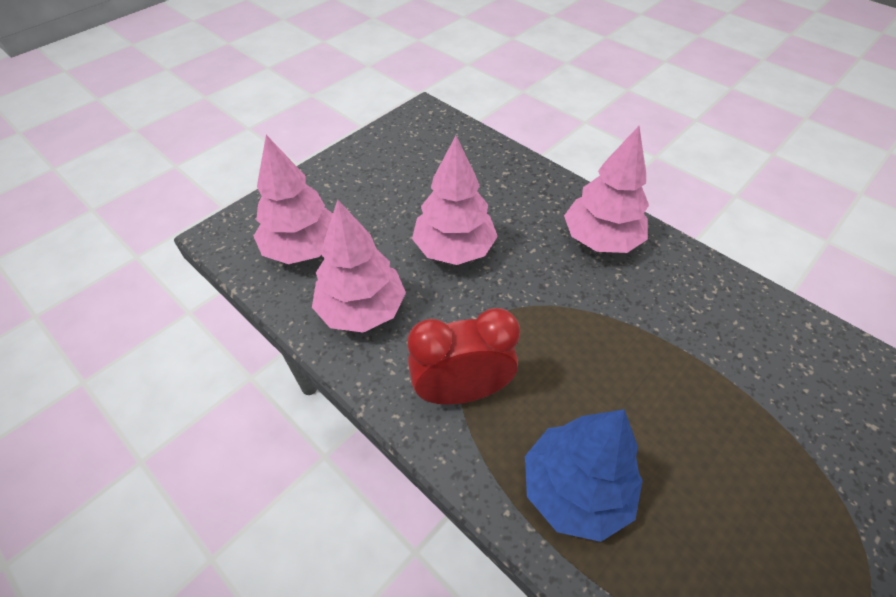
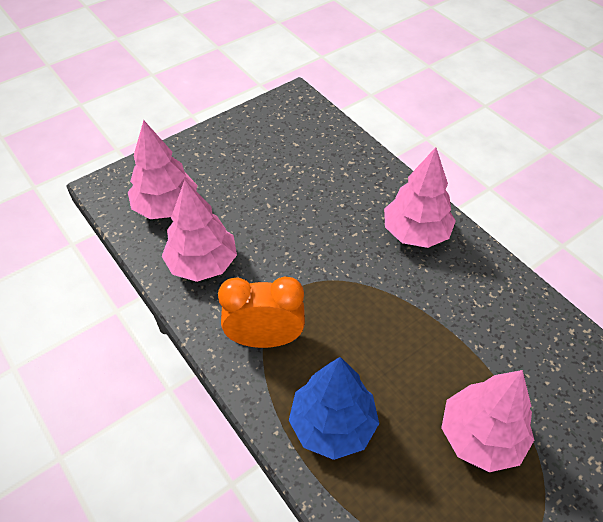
camera: 10 degrees right, 0 degrees up
red clock [408,308,520,405] -> orange clock [218,276,305,348]
pink tree [412,136,498,265] -> pink tree moved to [441,370,534,472]

